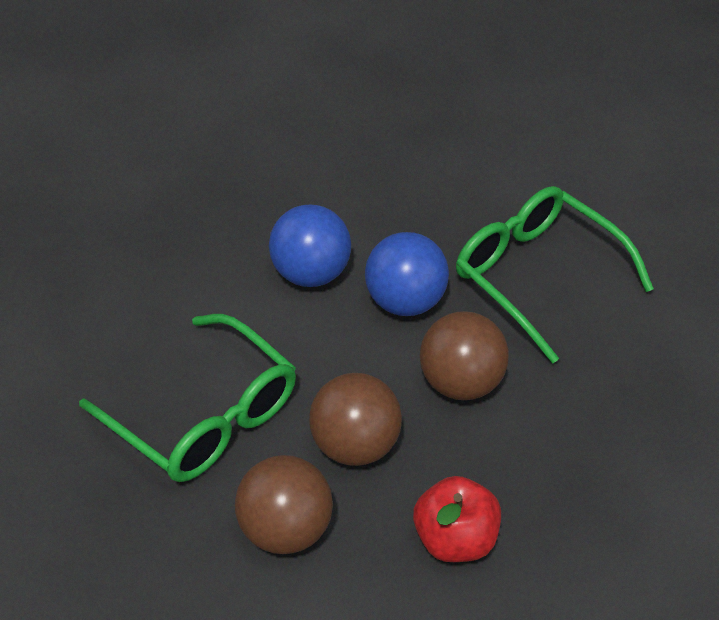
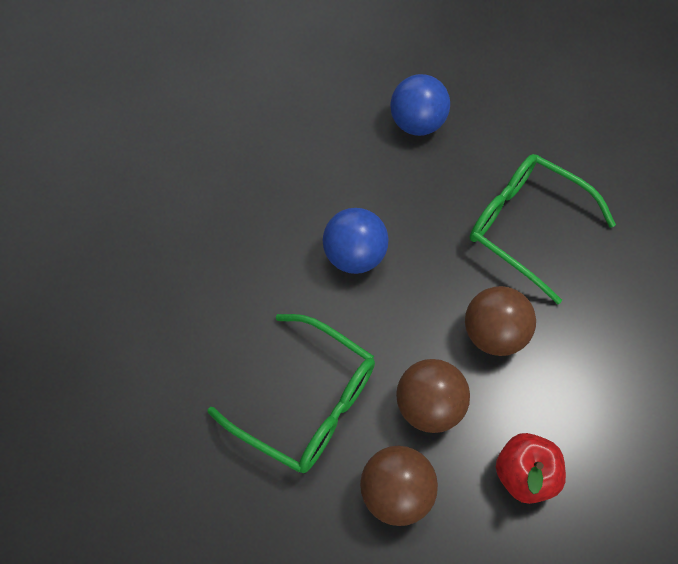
camera: 10 degrees left, 15 degrees up
blue ball [365,232,449,316] -> blue ball moved to [390,74,450,136]

